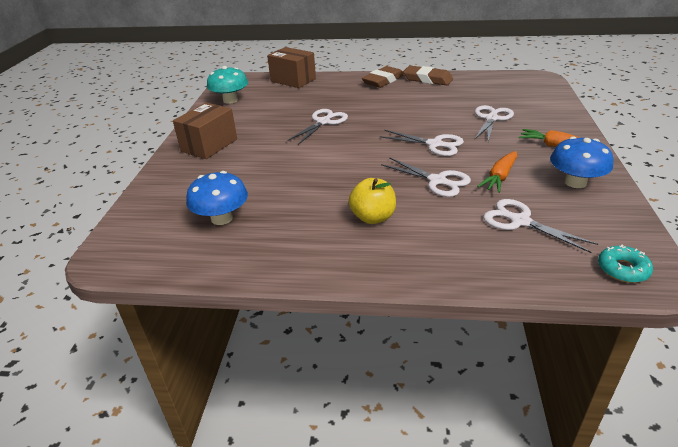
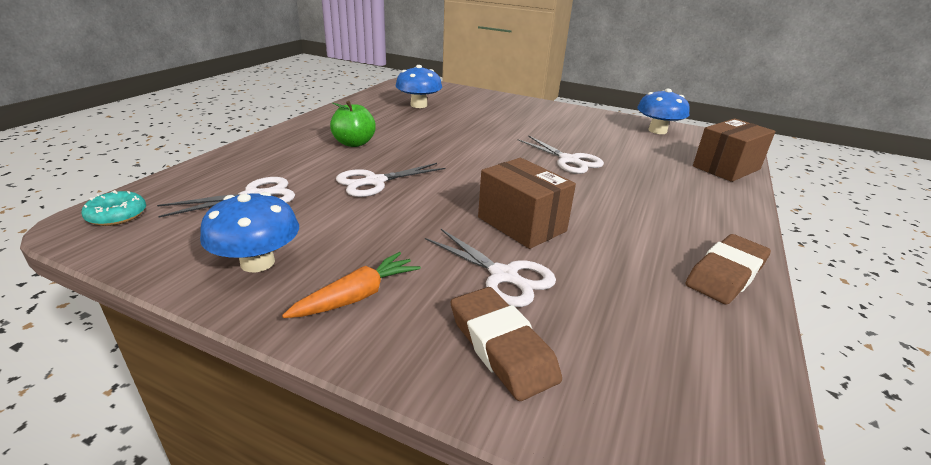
camera: 105 degrees right, 5 degrees down
brown box [173,103,237,159] -> brown box moved to [478,158,576,249]
turquoise mushroom [207,66,248,104] -> blue mushroom [637,89,690,134]
yellow apple [349,178,396,224] -> green apple [330,101,376,147]
brown eraser [362,66,404,88] -> brown eraser moved to [451,287,562,401]
white scissors [380,130,464,156] -> none
orange carrot [477,151,517,193] -> none

